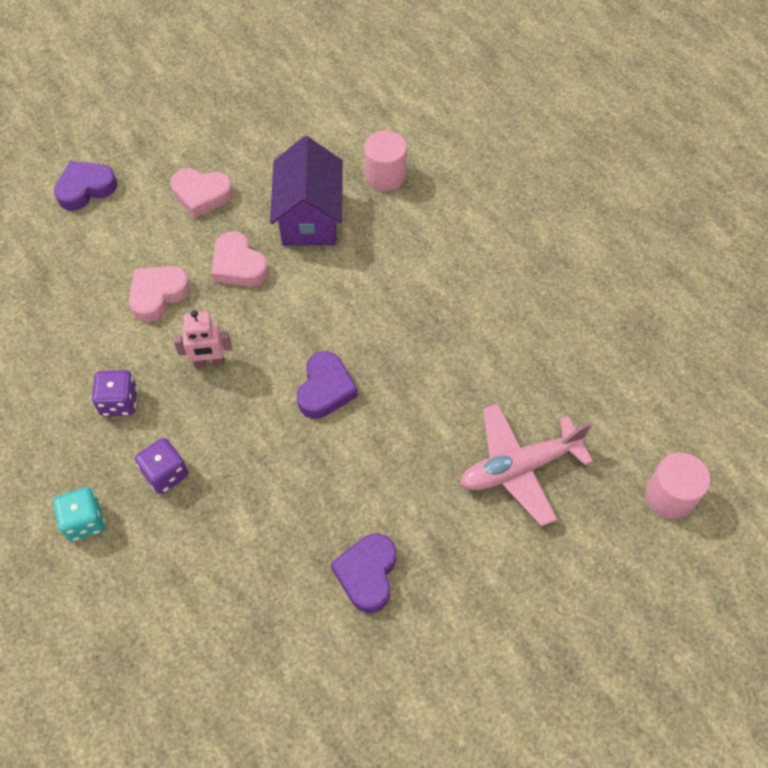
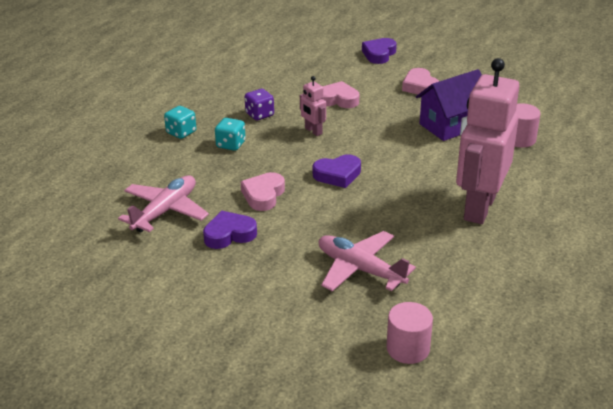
camera: 60 degrees right, 25 degrees down
purple heart [54,161,117,211] -> purple heart turned 90 degrees counterclockwise [362,38,397,64]
purple dice [135,438,188,494] -> turquoise dice [215,118,246,151]
pink heart [211,231,269,287] -> pink heart moved to [241,172,285,211]
none -> pink plane [118,175,209,233]
none -> pink robot [456,58,519,224]

